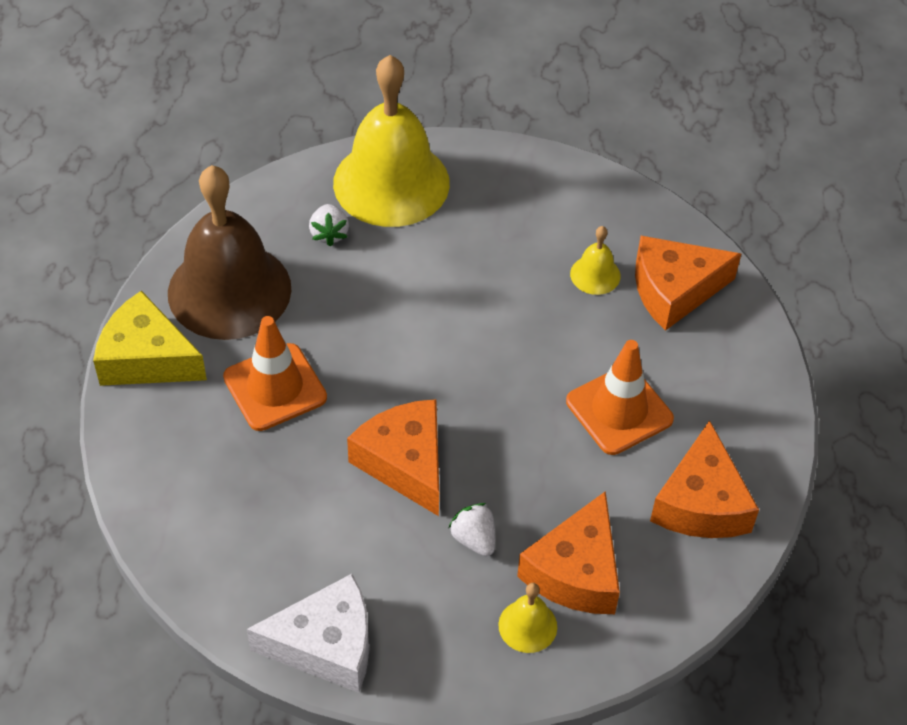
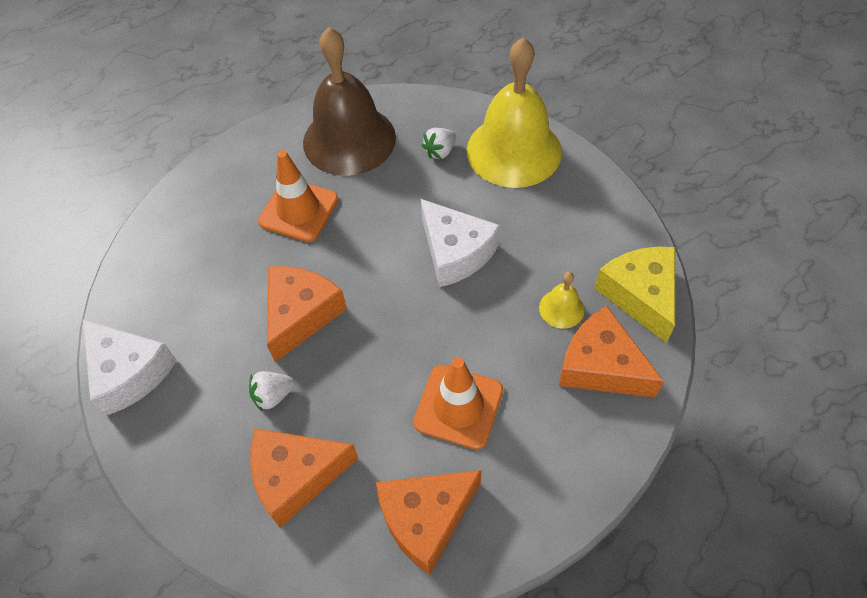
camera: 55 degrees right, 5 degrees up
yellow cheese [93,290,207,386] -> yellow cheese moved to [594,247,675,343]
white strawberry [448,503,495,556] -> white strawberry turned 135 degrees counterclockwise [249,371,294,411]
yellow bell [498,583,557,653] -> none
none -> white cheese [421,199,500,287]

